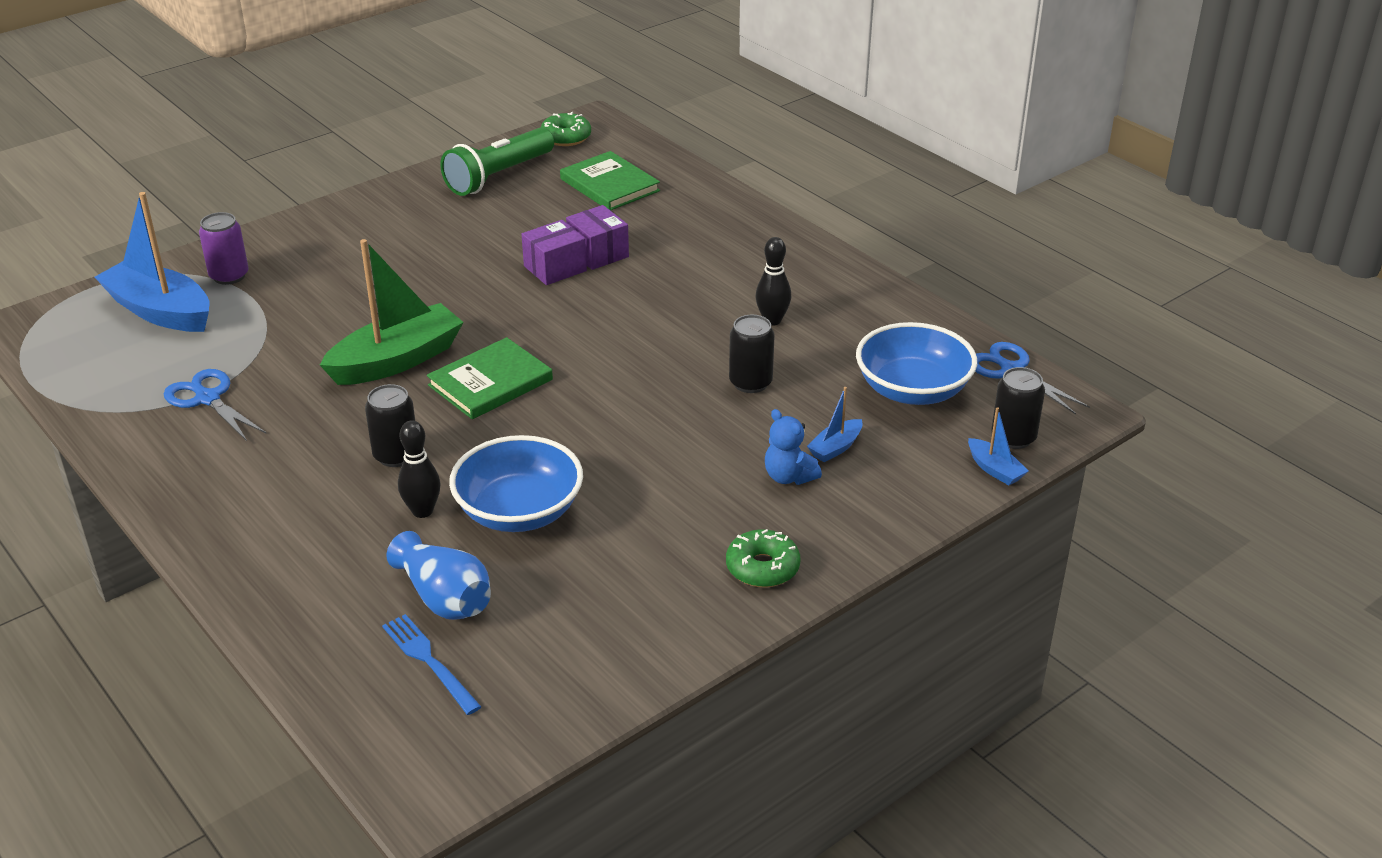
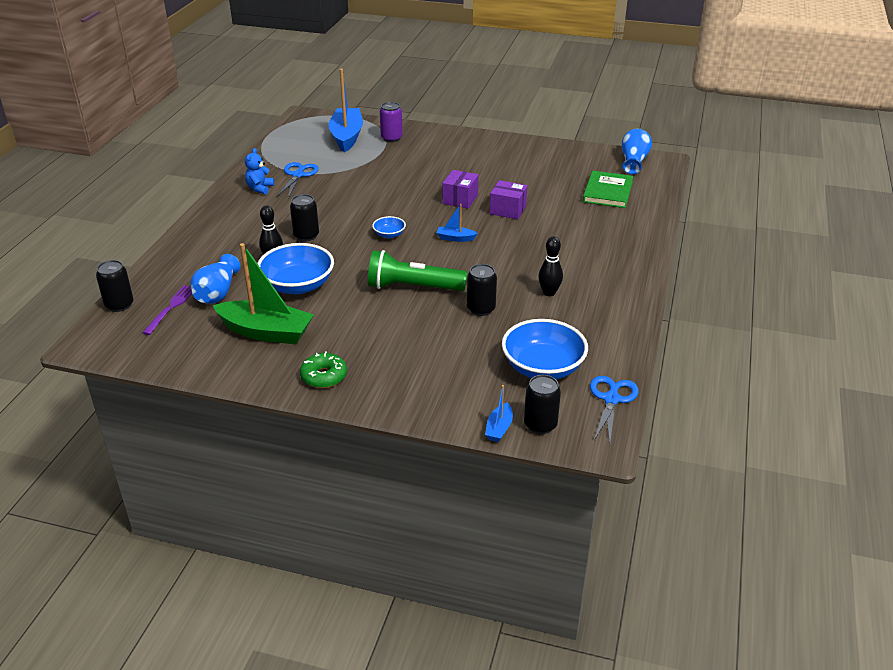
camera: 55 degrees right, 0 degrees up
green boat [320,239,464,385] -> green boat moved to [213,243,314,344]
blue fork [382,614,482,715] -> purple fork [142,285,192,335]
green book [427,337,553,419] -> blue bowl [372,216,406,238]
green flashlight [440,127,554,196] -> green flashlight moved to [368,250,467,291]
green donut [541,112,591,146] -> blue vase [622,129,652,174]
purple box [566,205,629,270] -> purple box moved to [443,170,478,209]
blue teddy bear [765,409,822,485] -> blue teddy bear moved to [245,148,274,195]
blue boat [807,387,863,462] -> blue boat moved to [437,204,478,242]
none -> black can [96,260,133,312]

